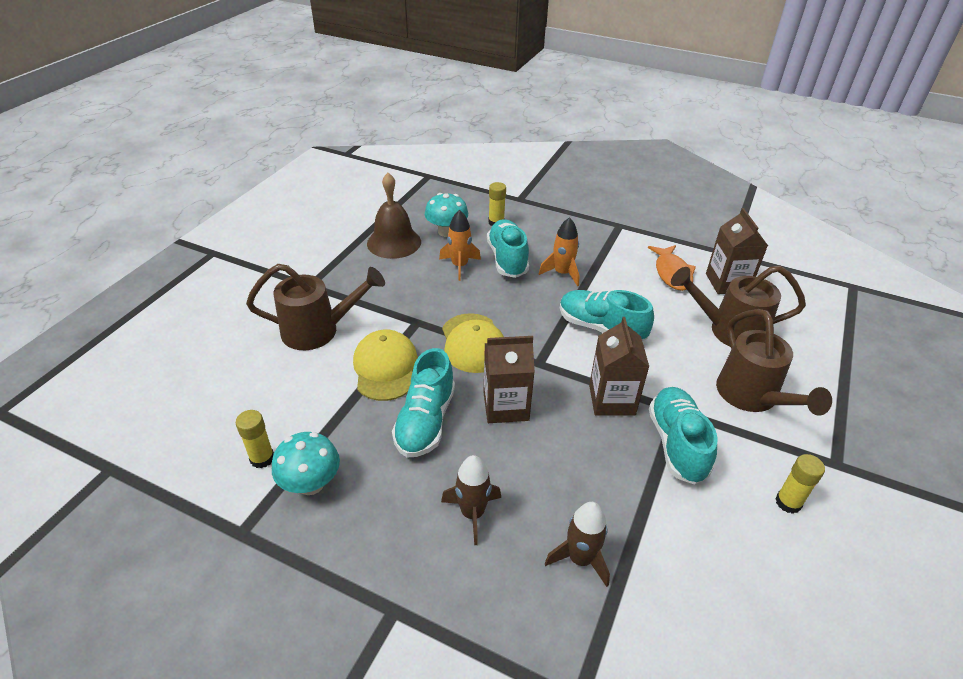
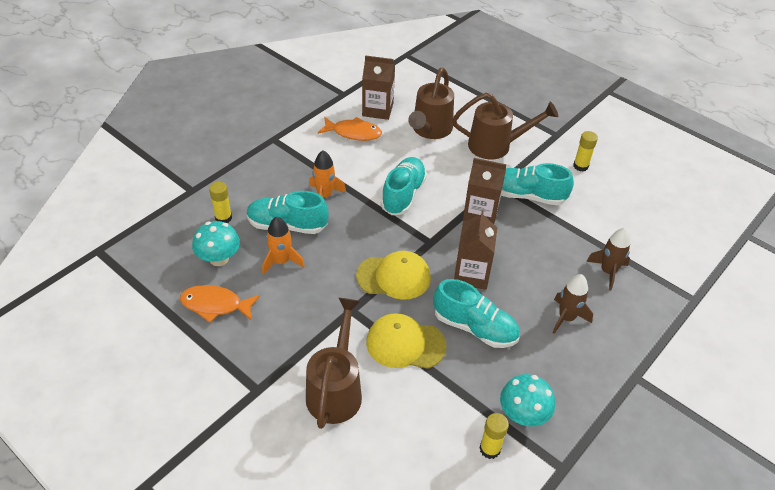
camera: 75 degrees left, 5 degrees up
brown bell [367,173,421,259] -> orange fish [180,285,260,323]
turquoise shoe [560,290,654,341] -> turquoise shoe turned 150 degrees clockwise [381,157,427,215]

